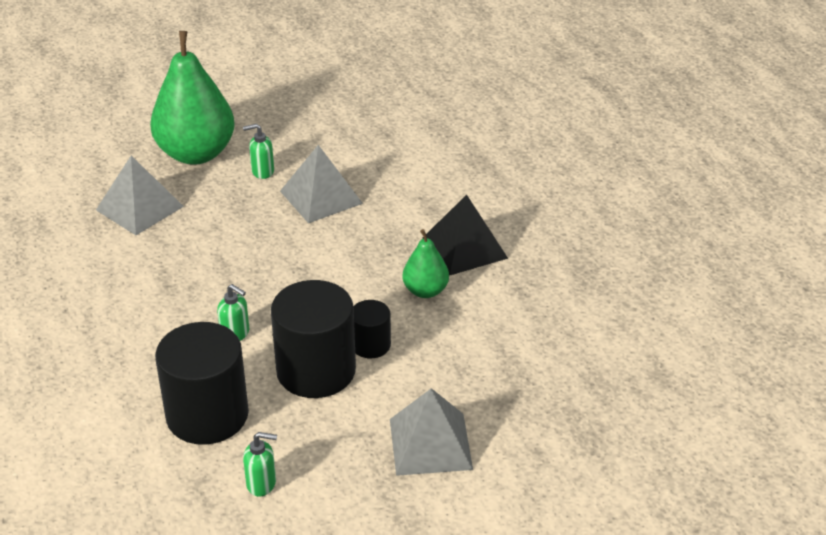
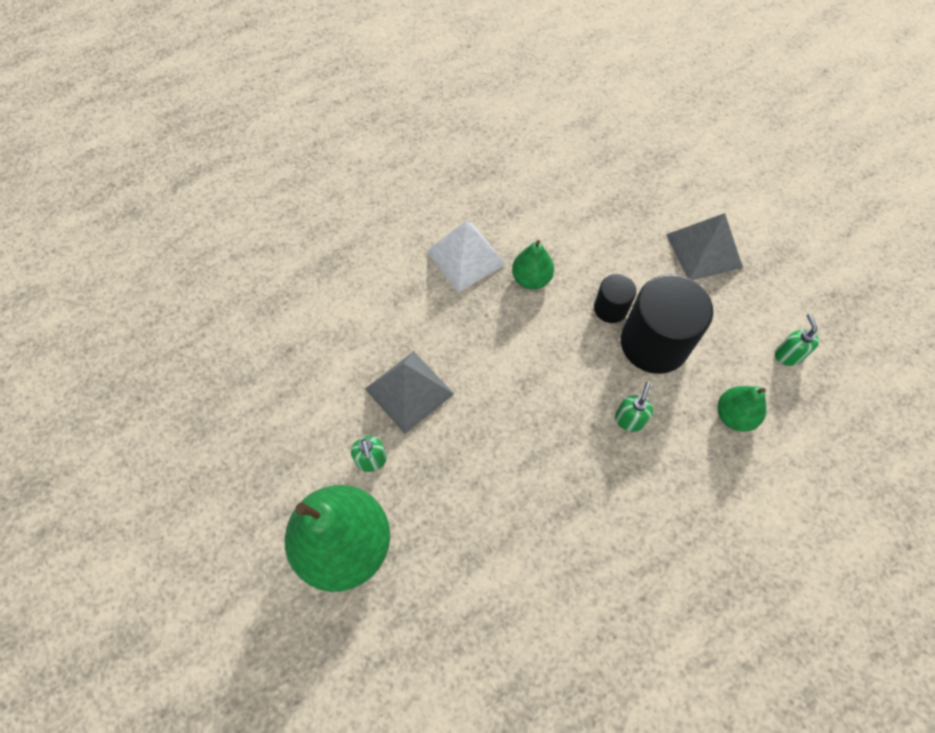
camera: 100 degrees left, 25 degrees up
grey pyramid [96,156,184,235] -> none
black cylinder [155,322,249,445] -> green pear [718,386,767,432]
black pyramid [423,194,508,276] -> white pyramid [426,221,506,292]

